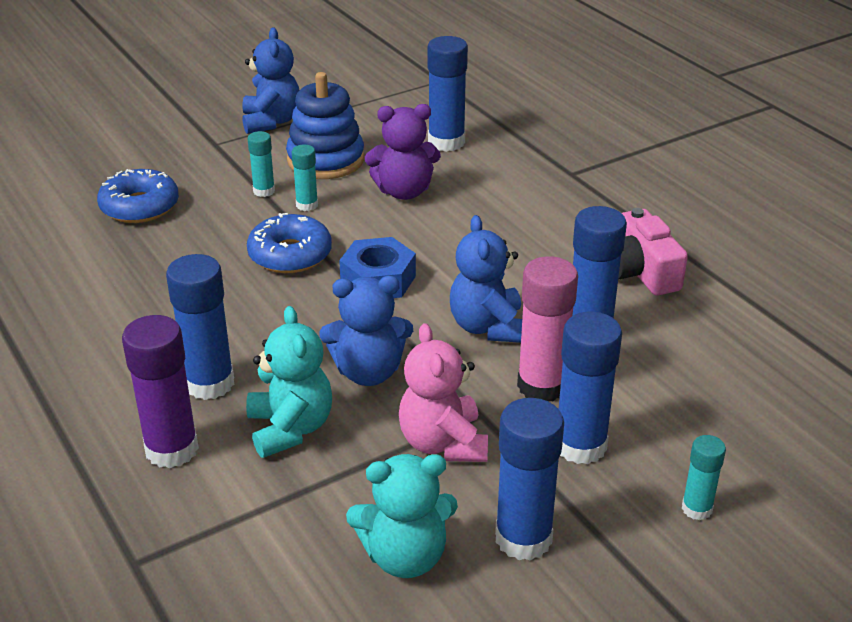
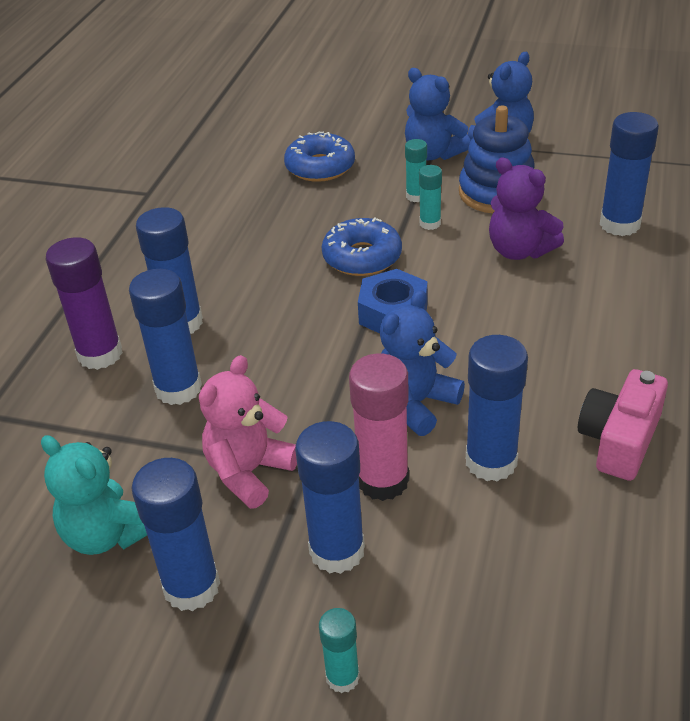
camera: 50 degrees right, 5 degrees up
turquoise teddy bear [246,306,332,458] -> blue glue stick [129,269,202,405]
blue teddy bear [319,276,413,386] -> blue teddy bear moved to [405,68,471,160]

